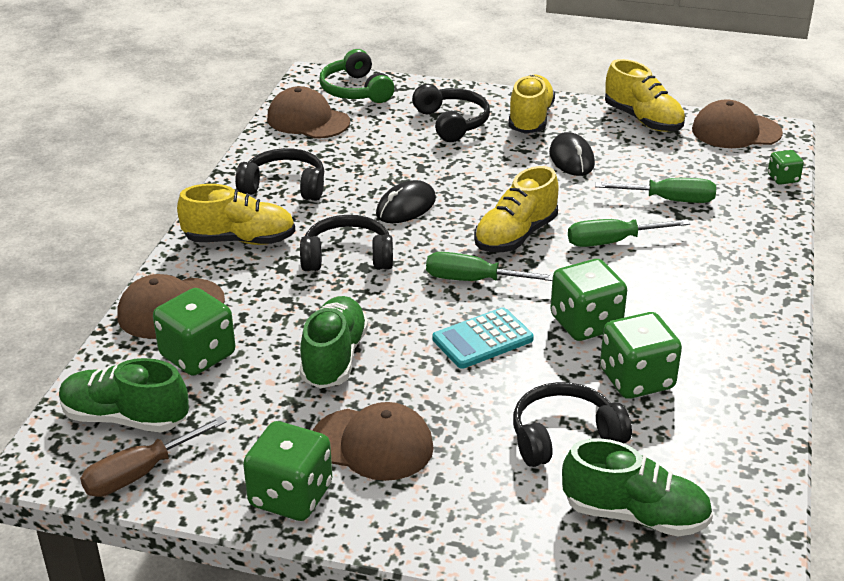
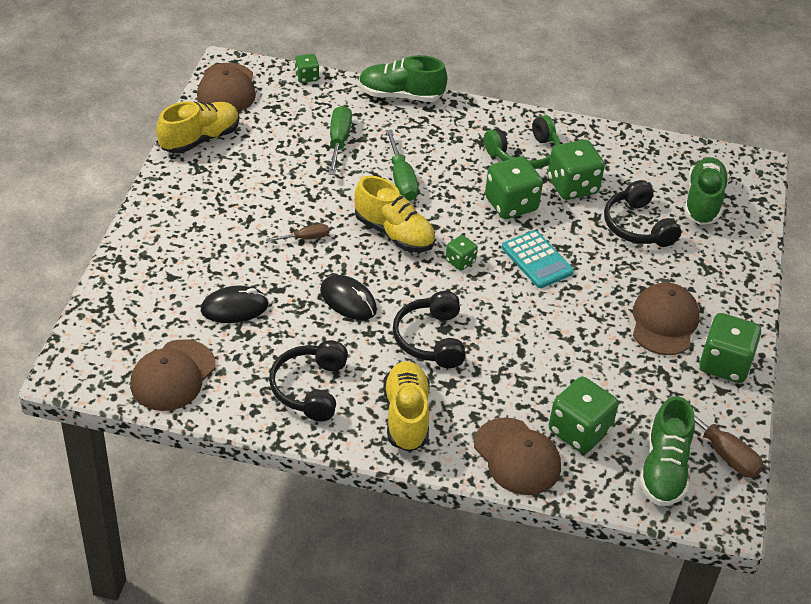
camera: 95 degrees left, 10 degrees up
green shoe [299,296,368,388] -> green shoe moved to [359,55,447,102]
green headphones [319,49,394,103] -> green headphones moved to [484,115,560,169]
black headphones [412,84,490,142] -> none
green screwdriver [426,252,553,281] -> green dice [445,235,478,271]
yellow shoe [508,75,555,134] -> none
black mouse [549,132,595,176] -> black mouse moved to [201,285,269,323]
none -> brown screwdriver [266,224,329,242]

